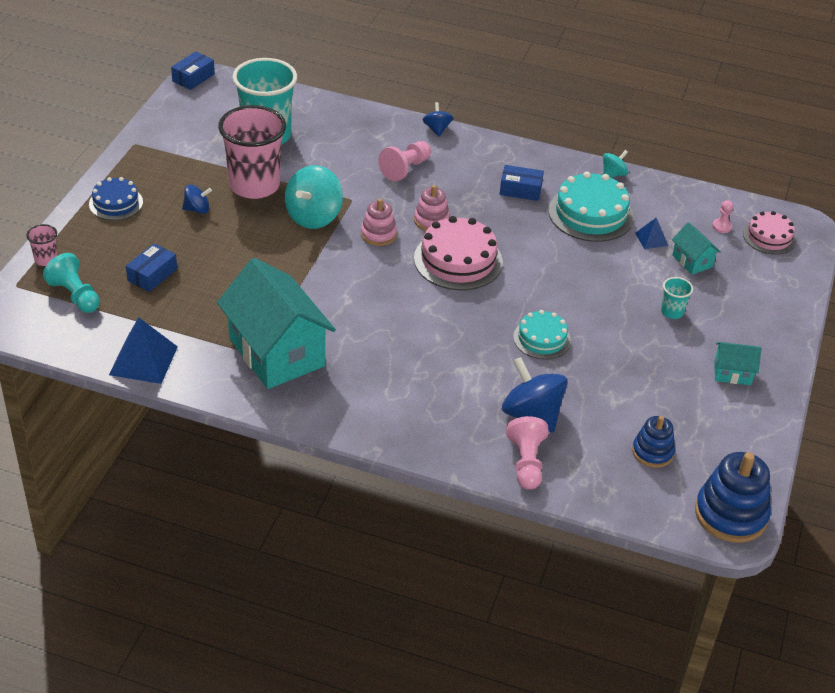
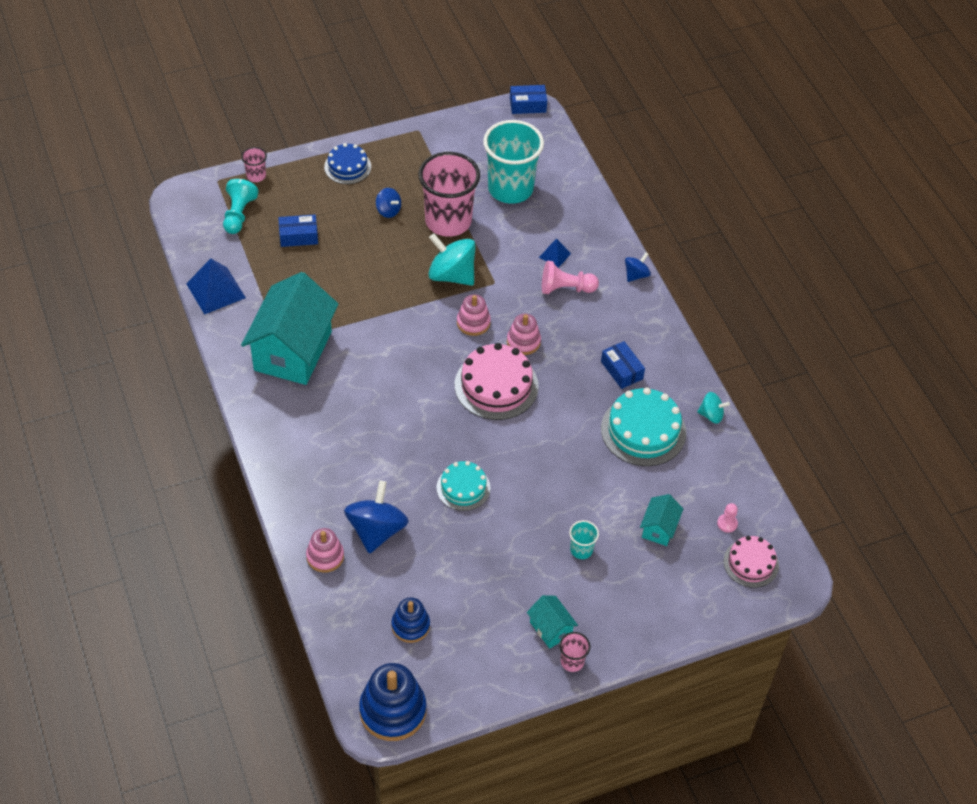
camera: 50 degrees right, 10 degrees up
turquoise spinning top [285,165,343,229] -> turquoise spinning top turned 45 degrees clockwise [428,233,476,286]
pink pawn [506,416,549,490] -> pink stacking toy [306,528,344,573]
blue pyramid [635,218,668,249] -> blue pyramid moved to [539,239,571,268]
none -> pink cup [559,632,590,672]

